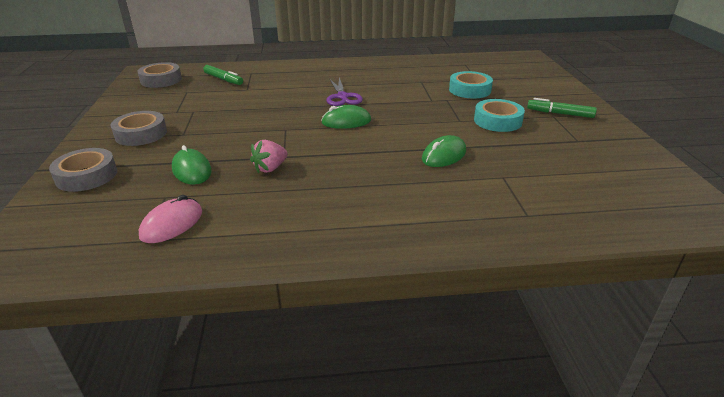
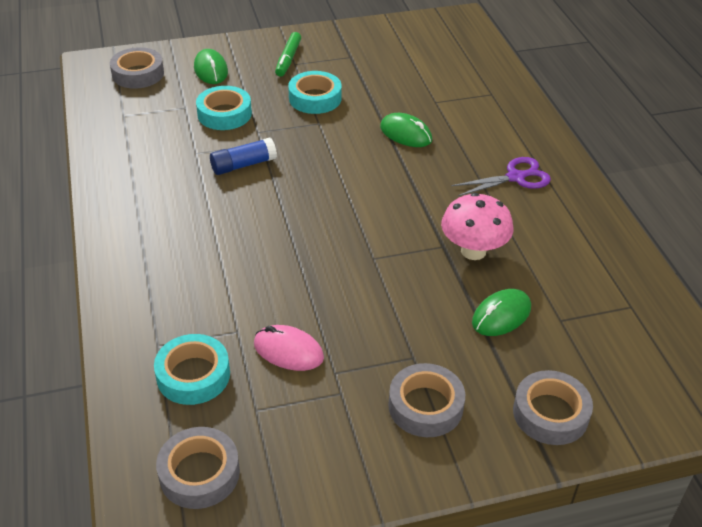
camera: 100 degrees left, 10 degrees up
pink mouse [139,195,202,243] -> pink mouse moved to [254,325,324,371]
green marker [203,65,243,85] -> turquoise tape [154,334,230,405]
pink strawberry [250,140,287,173] -> pink mushroom [441,193,513,260]
green mouse [321,105,371,129] -> green mouse moved to [194,49,228,84]
purple scissors [327,77,363,106] -> purple scissors moved to [451,157,551,196]
none -> grey tape [110,47,164,89]
none -> blue glue stick [210,138,277,175]

